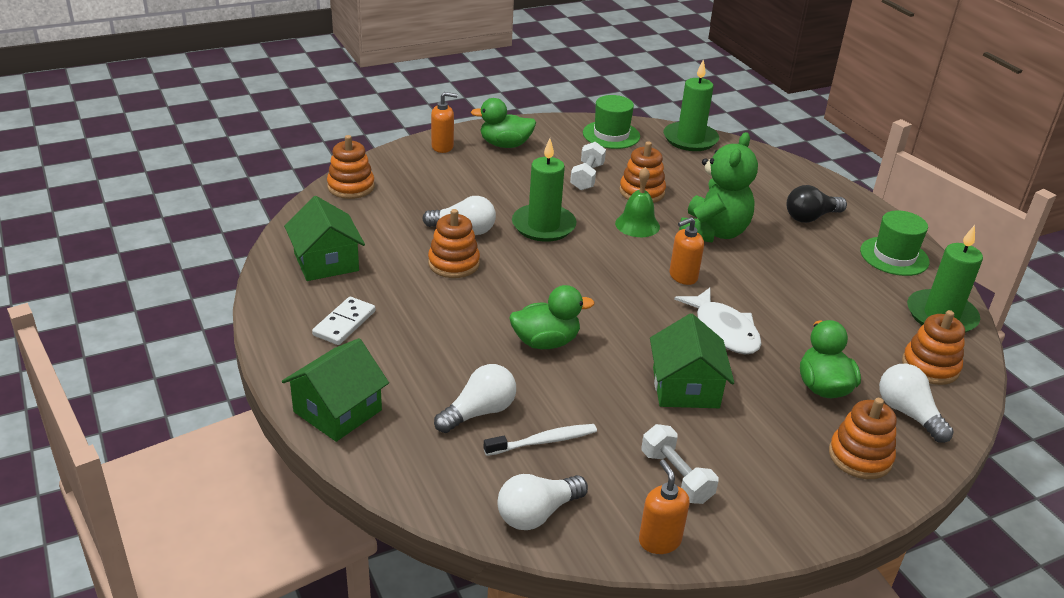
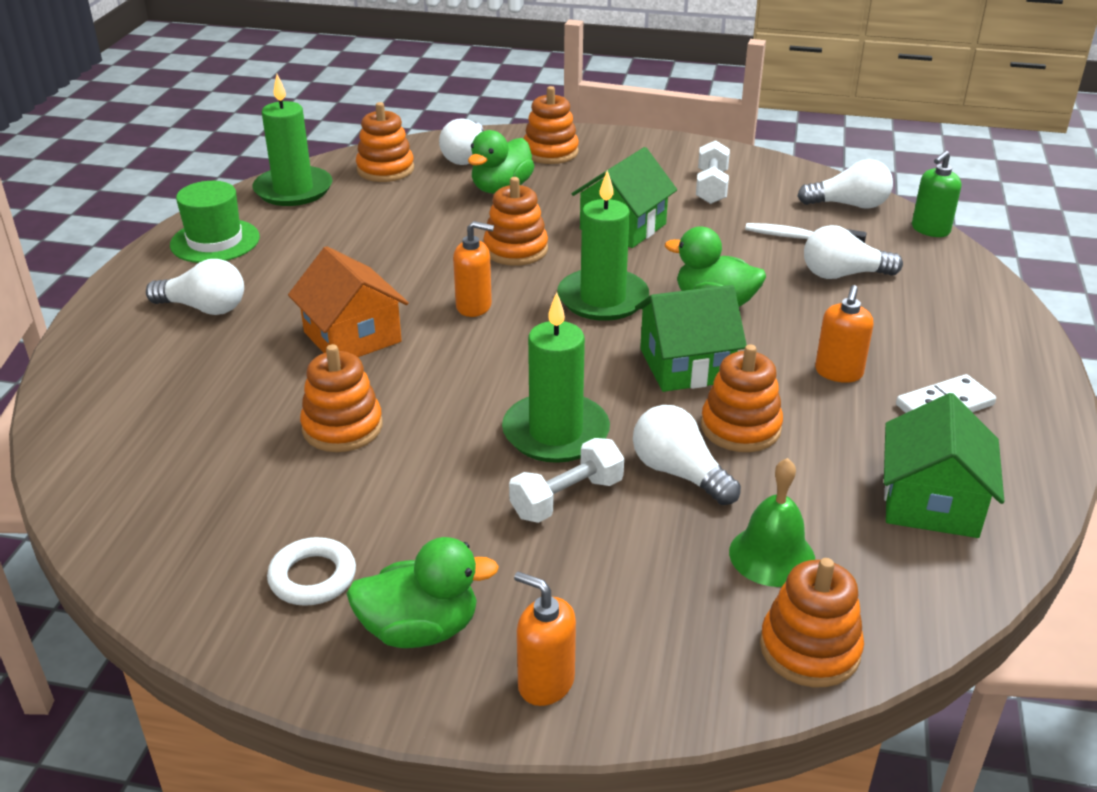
camera: 140 degrees left, 0 degrees up
green house [282,338,389,442] -> green house moved to [635,285,747,392]
green duck [471,98,536,148] -> green duck turned 45 degrees counterclockwise [346,537,499,648]
white dumbbell [570,142,606,190] -> white dumbbell moved to [509,438,624,523]
green hat [583,95,640,149] -> none
green bell [615,167,660,237] -> green bell moved to [729,458,815,587]
orange soap dispenser [639,460,690,554] -> orange soap dispenser moved to [815,285,873,383]
green candle [663,59,719,151] -> green candle moved to [557,170,649,321]
white fish [674,288,762,354] -> orange stacking toy [483,177,548,266]
green teddy bear [679,132,758,242] -> orange house [288,246,409,357]
black light bulb [786,185,847,223] -> white light bulb [146,259,244,315]
none -> white ring [267,537,356,606]
none -> green soap dispenser [912,151,961,237]

